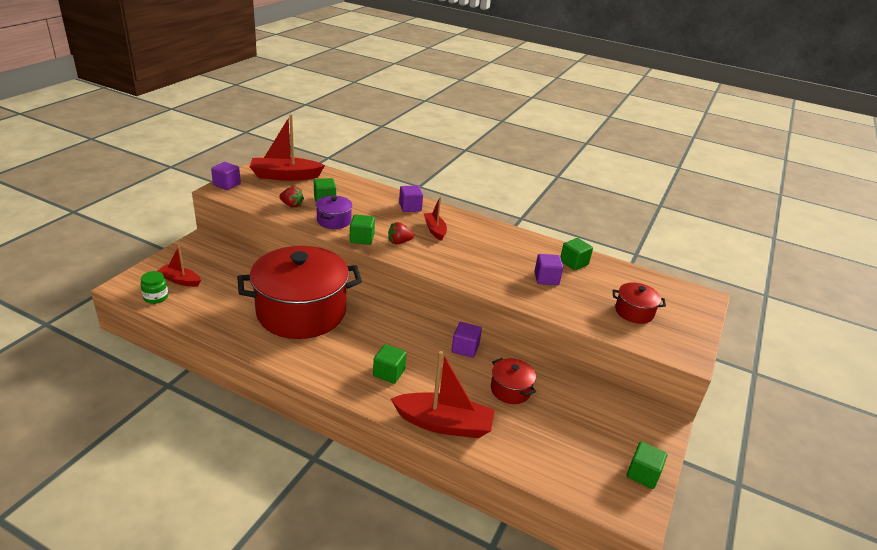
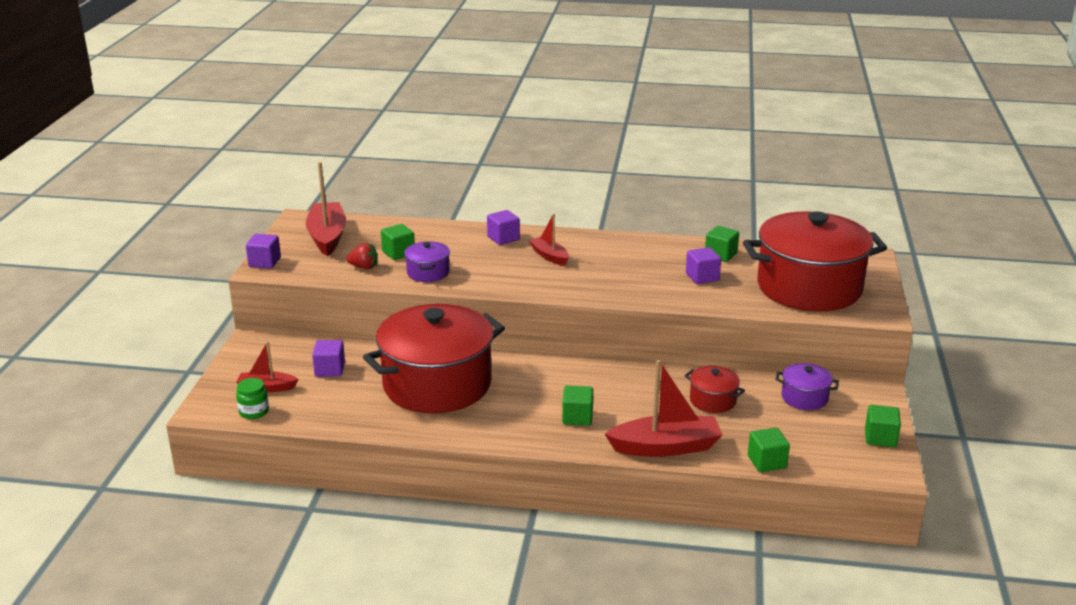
camera: 15 degrees left, 5 degrees down
red boat [250,114,325,181] -> red boat turned 105 degrees clockwise [306,162,346,256]
green cube [350,214,375,245] -> green cube moved to [748,428,790,472]
red strawberry [388,222,414,244] -> none
purple cube [452,322,482,358] -> purple cube moved to [312,340,345,377]
red pot [613,283,666,324] -> red pot [743,211,887,311], size x2.38
none -> purple pot [775,363,839,410]

